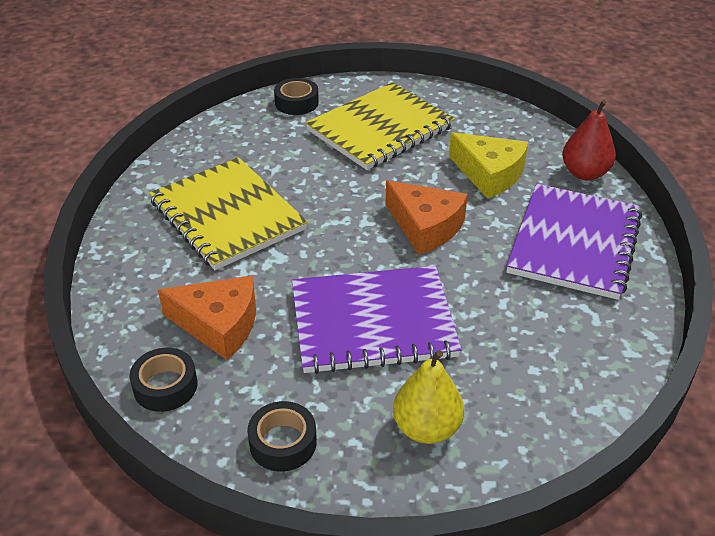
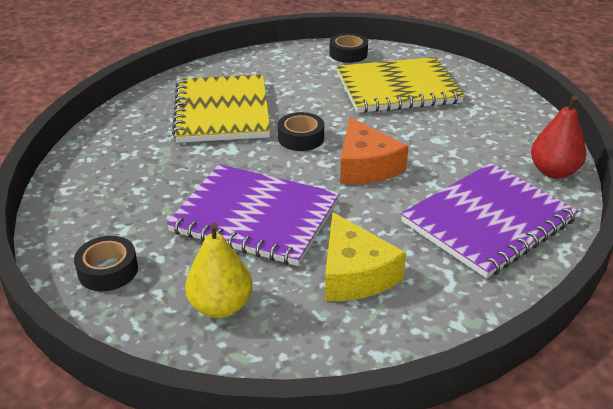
camera: 30 degrees right, 5 degrees down
black tape [130,348,198,412] -> black tape moved to [278,112,324,151]
orange cheese [158,275,256,360] -> none
yellow cheese [449,132,528,199] -> yellow cheese moved to [325,212,406,301]

